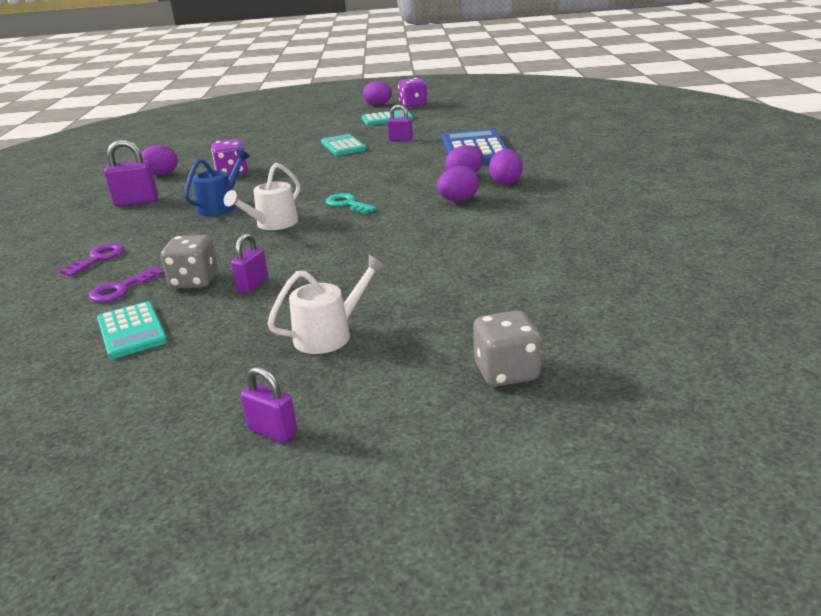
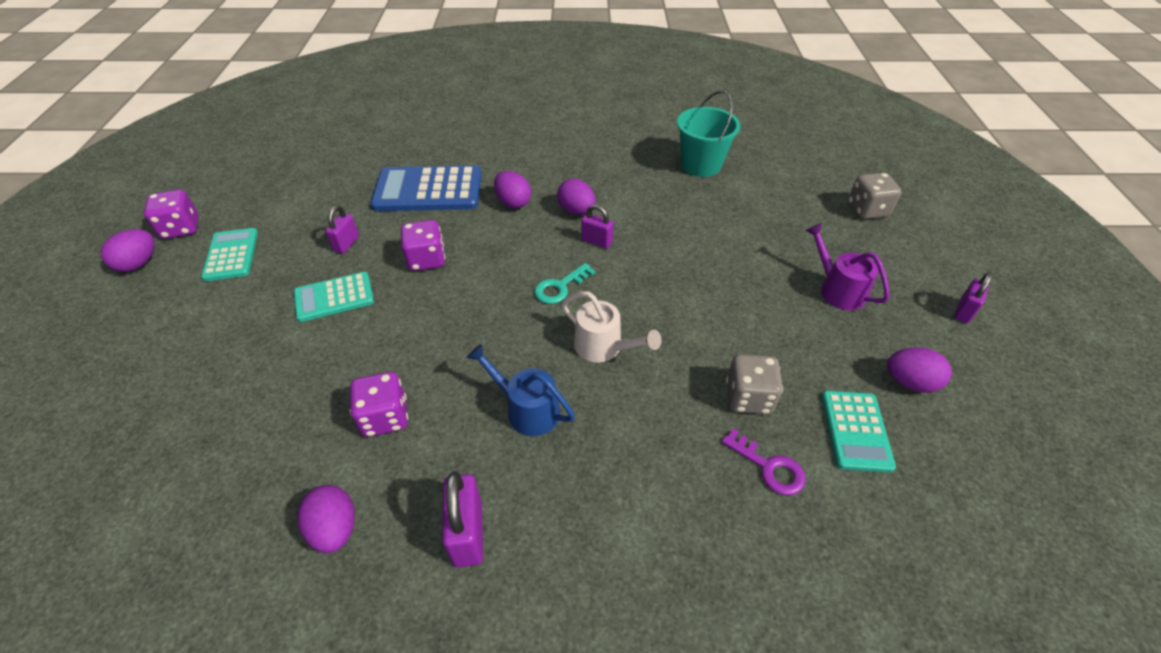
camera: 90 degrees left, 20 degrees up
purple key [60,243,124,276] -> none
turquoise calculator [97,301,168,359] -> turquoise calculator turned 120 degrees clockwise [822,391,896,473]
purple padlock [231,233,268,293] -> purple padlock moved to [581,204,613,249]
white watering can [267,255,386,354] -> purple watering can [805,223,890,310]
purple egg [489,149,523,185] -> purple egg moved to [887,347,952,392]
none -> purple dice [401,220,445,271]
none -> turquoise bucket [677,90,740,177]

